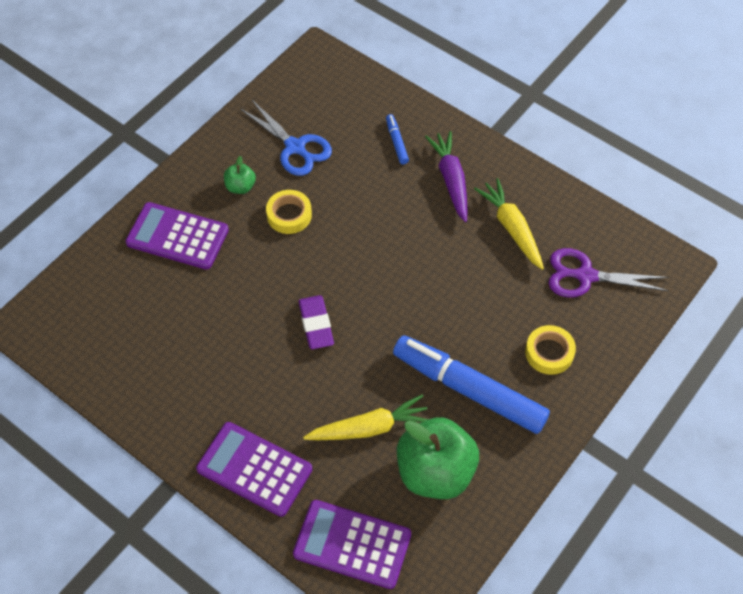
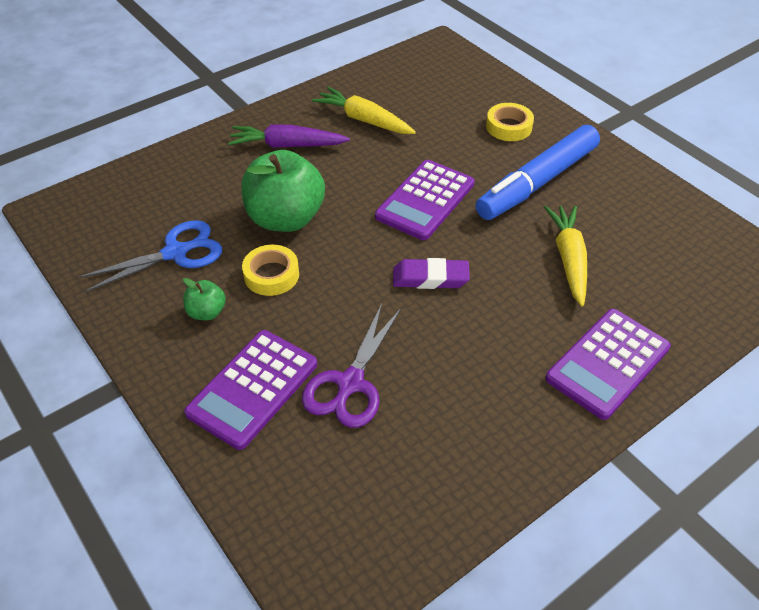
camera: 75 degrees left, 10 degrees down
purple calculator [293,500,411,589] -> purple calculator moved to [375,160,475,240]
blue marker [386,114,409,164] -> none
green apple [397,417,479,499] -> green apple moved to [241,150,325,232]
yellow carrot [474,178,544,270] -> yellow carrot turned 45 degrees clockwise [312,87,416,134]
purple scissors [548,248,669,298] -> purple scissors moved to [302,304,401,428]

